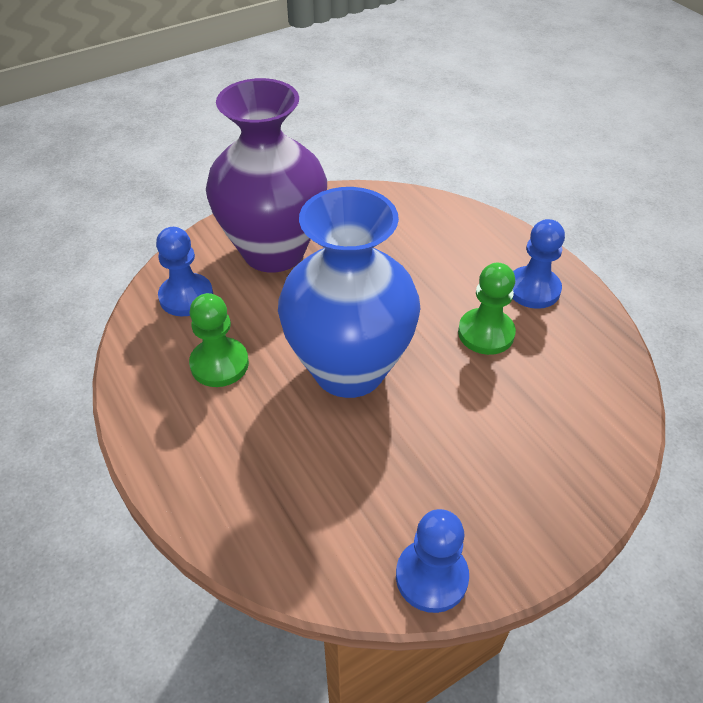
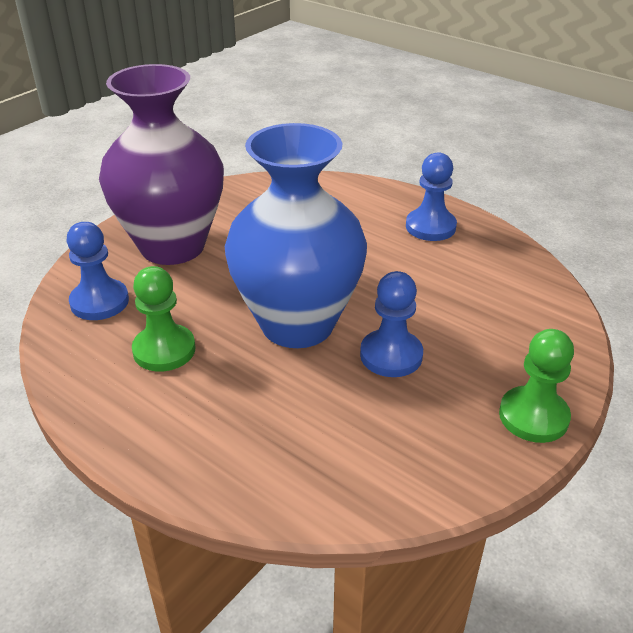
camera: 20 degrees left, 10 degrees down
blue pawn [396,509,469,613] -> blue pawn moved to [360,271,423,377]
green pawn [458,263,516,355] -> green pawn moved to [499,329,574,443]

